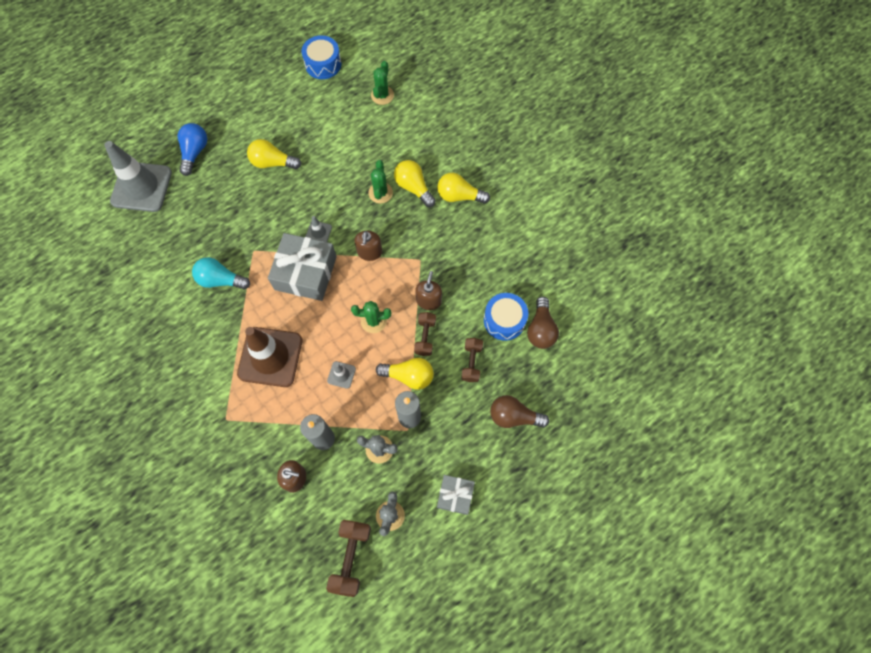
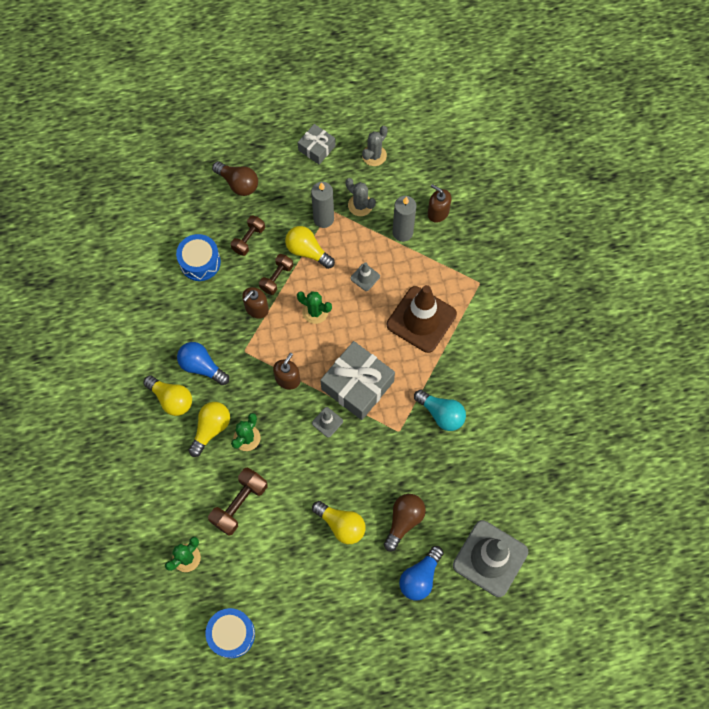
camera: 155 degrees left, 0 degrees up
brown dumbbell [326,520,371,597] -> brown dumbbell moved to [208,467,267,536]
yellow light bulb [394,160,436,207] -> yellow light bulb turned 135 degrees counterclockwise [189,402,230,457]
brown light bulb [527,296,559,349] -> brown light bulb moved to [384,494,426,551]
none -> blue light bulb [177,342,229,385]

